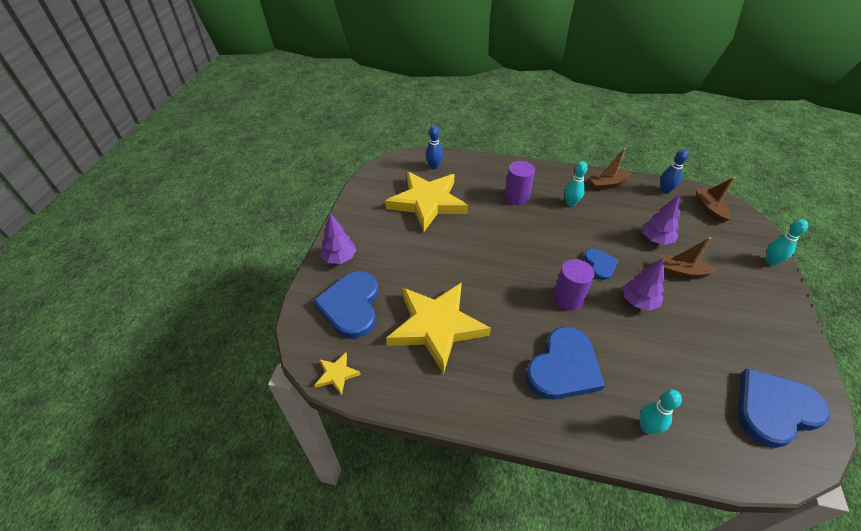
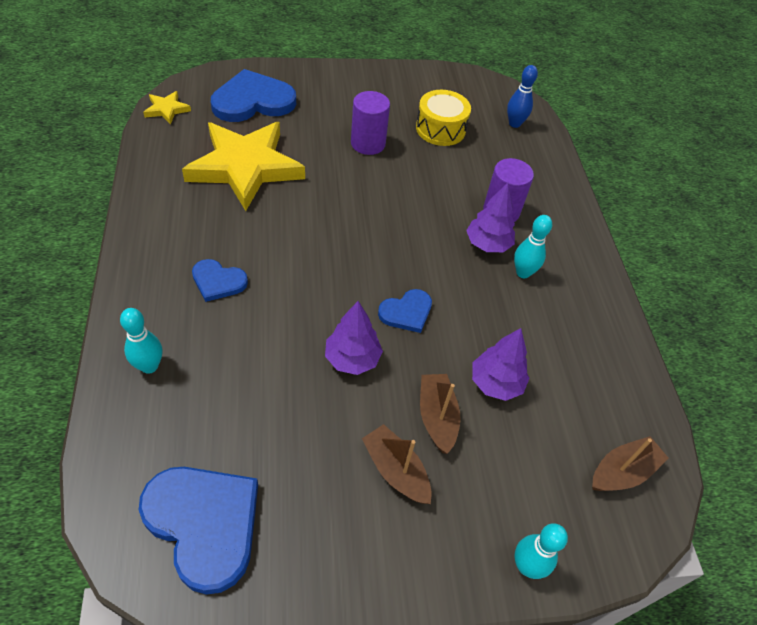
camera: 65 degrees right, 5 degrees up
purple tree [320,214,356,264] -> purple tree moved to [466,183,515,252]
yellow star [385,172,468,232] -> yellow drum [416,90,471,146]
blue heart [526,327,605,400] -> blue heart [192,259,248,302], size x0.54
purple cylinder [553,259,595,311] -> purple cylinder moved to [351,91,390,155]
brown boat [589,148,631,190] -> brown boat moved to [362,424,432,504]
blue bowling pin [660,149,689,194] -> none

